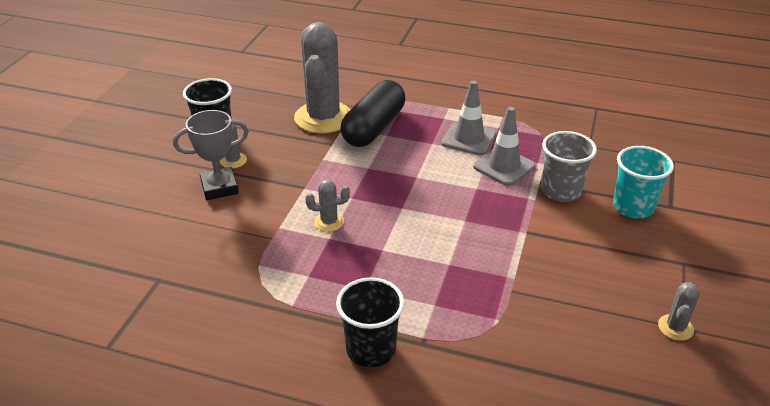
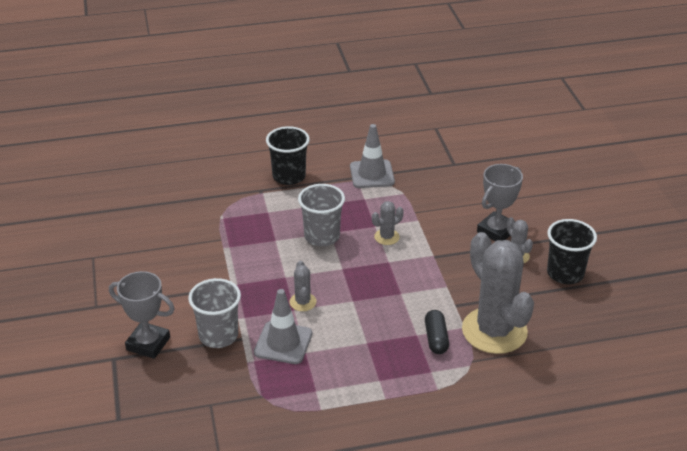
camera: 150 degrees right, 0 degrees up
black capsule [341,80,405,147] -> black capsule [425,310,449,354], size x0.50
grey traffic cone [441,81,497,155] -> grey traffic cone moved to [350,124,395,188]
turquoise cup [613,146,674,219] -> grey trophy [109,271,175,359]
grey cactus [658,282,700,341] -> grey cactus moved to [289,261,316,311]
none -> grey cup [298,184,345,246]

